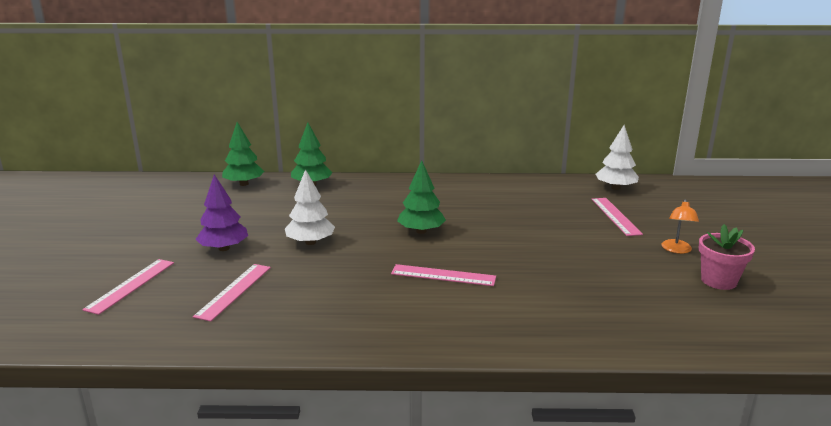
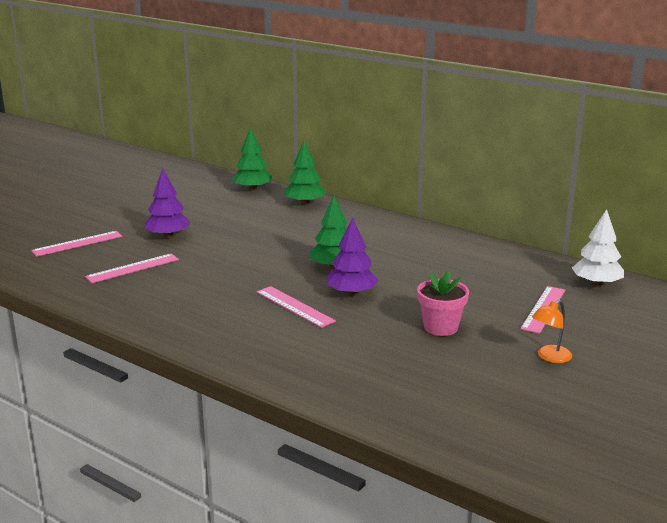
camera: 35 degrees right, 0 degrees up
white tree [285,169,335,245] -> none
pink flower pot [699,224,755,290] -> pink flower pot moved to [417,270,469,336]
none -> purple tree [327,217,379,296]

